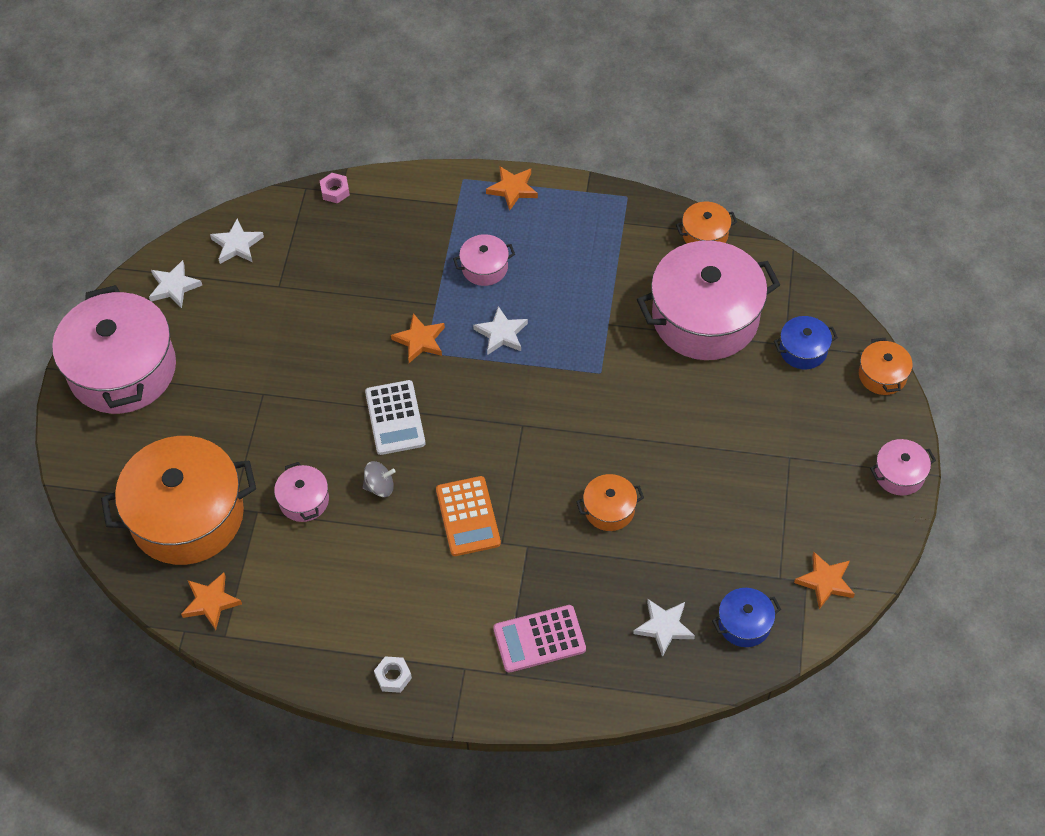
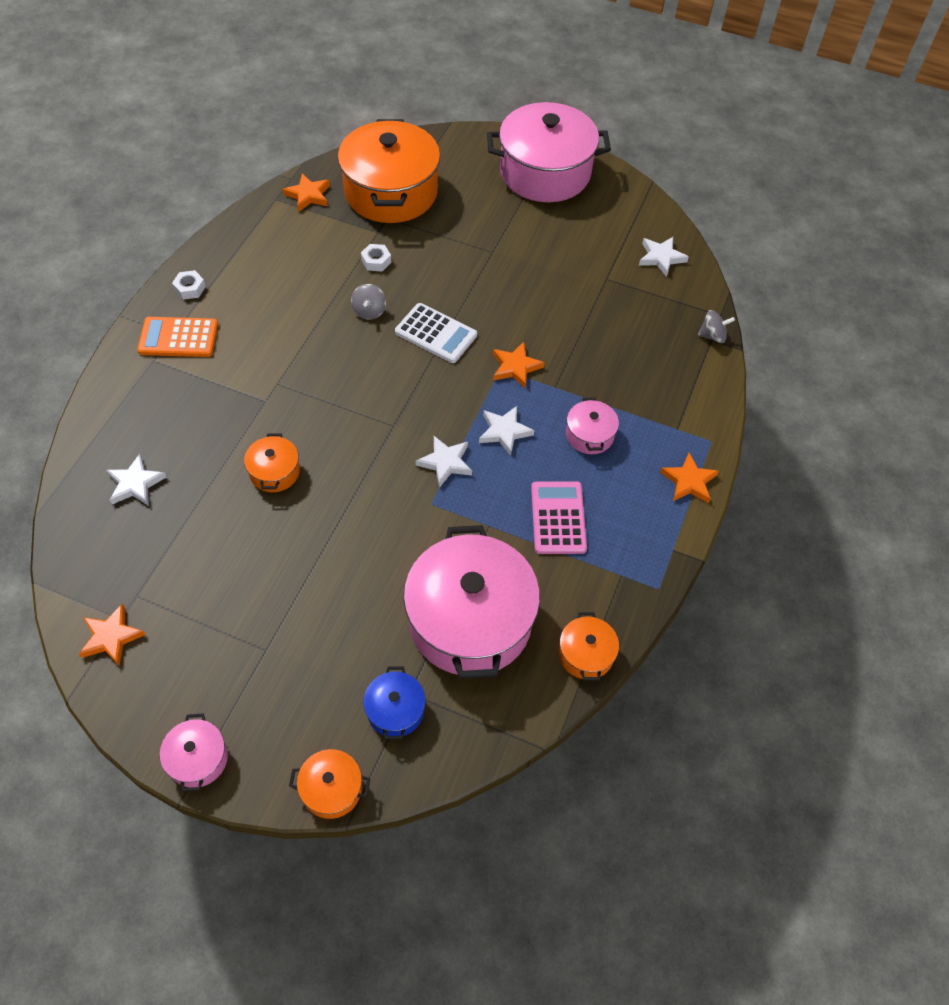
camera: 100 degrees right, 0 degrees up
white star [149,260,202,308] -> white star moved to [416,436,472,488]
pink pot [274,462,329,522] -> white nut [361,244,391,271]
pink nut [320,173,350,204] -> grey spinning top [698,310,735,343]
white calculator [365,380,425,455] -> white calculator turned 150 degrees counterclockwise [395,303,477,363]
orange calculator [436,476,501,556] -> orange calculator moved to [137,317,218,357]
pink calculator [493,605,586,673] -> pink calculator moved to [531,481,587,554]
blue pot [712,588,781,647] -> none

